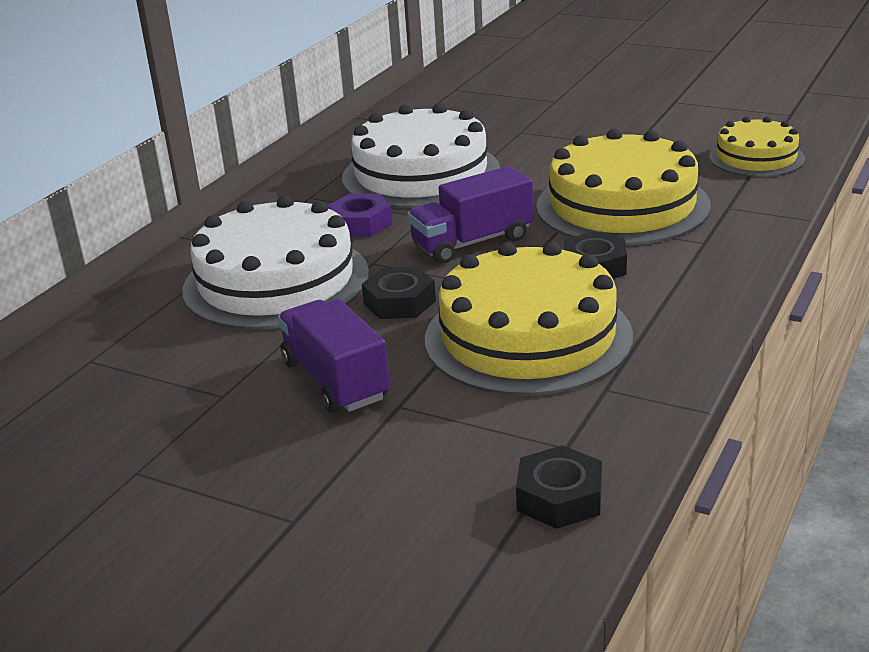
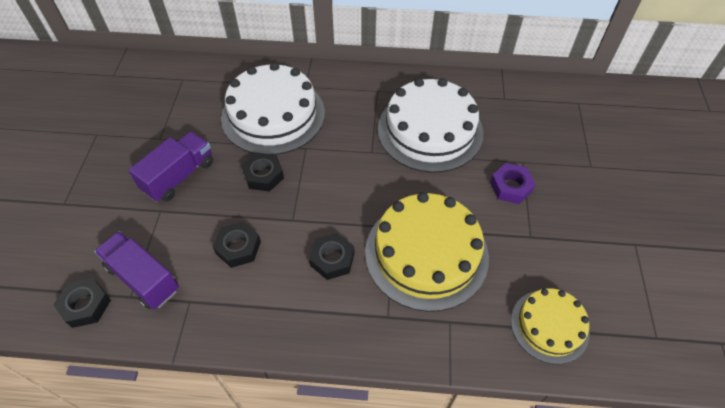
camera: 65 degrees right, 25 degrees up
purple nut [328,194,392,236] -> purple nut moved to [490,163,536,204]
purple truck [408,166,534,264] -> purple truck moved to [94,231,179,310]
yellow cake [425,242,633,396] -> black nut [213,222,261,268]

